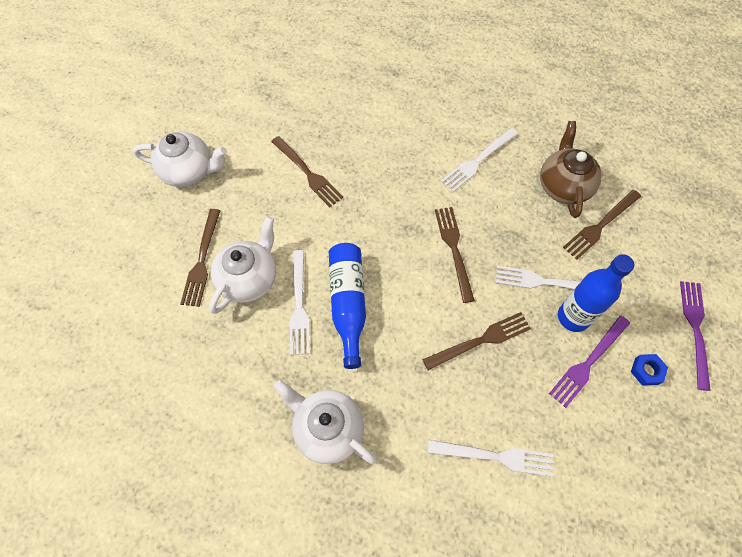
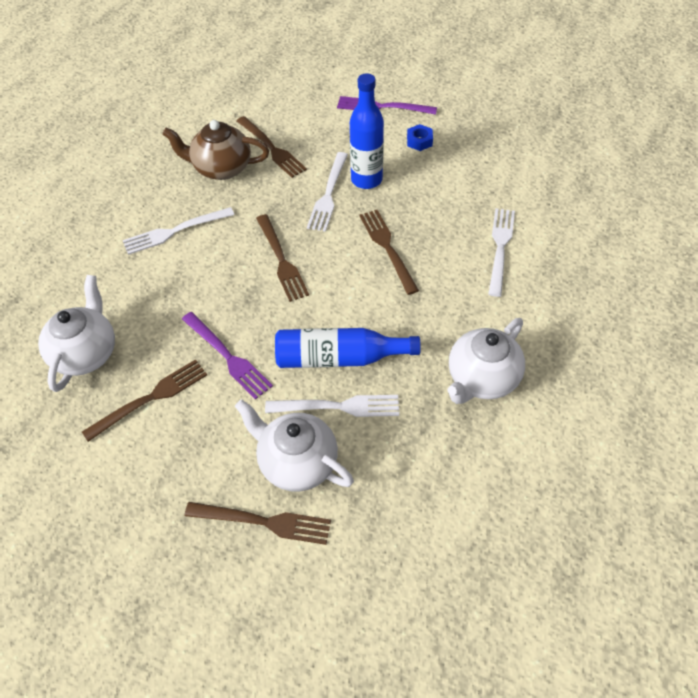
camera: 85 degrees left, 10 degrees down
white teapot [133,132,227,187] -> white teapot moved to [38,275,115,392]
brown fork [435,207,475,303] -> brown fork turned 105 degrees counterclockwise [256,214,309,302]
white fork [441,128,518,192] -> white fork turned 105 degrees clockwise [123,207,234,255]
purple fork [549,315,630,408] -> purple fork moved to [182,312,273,400]

